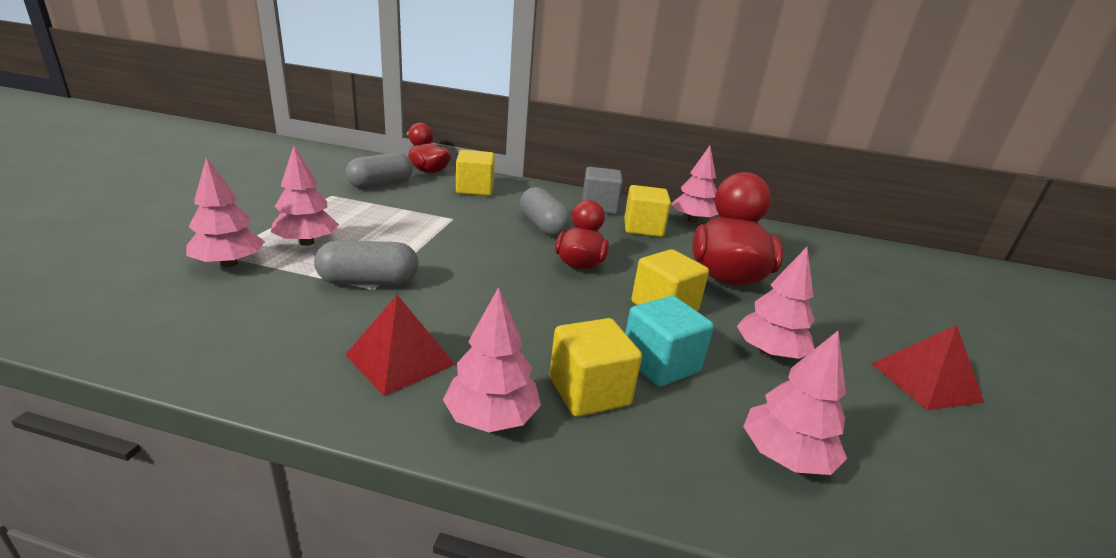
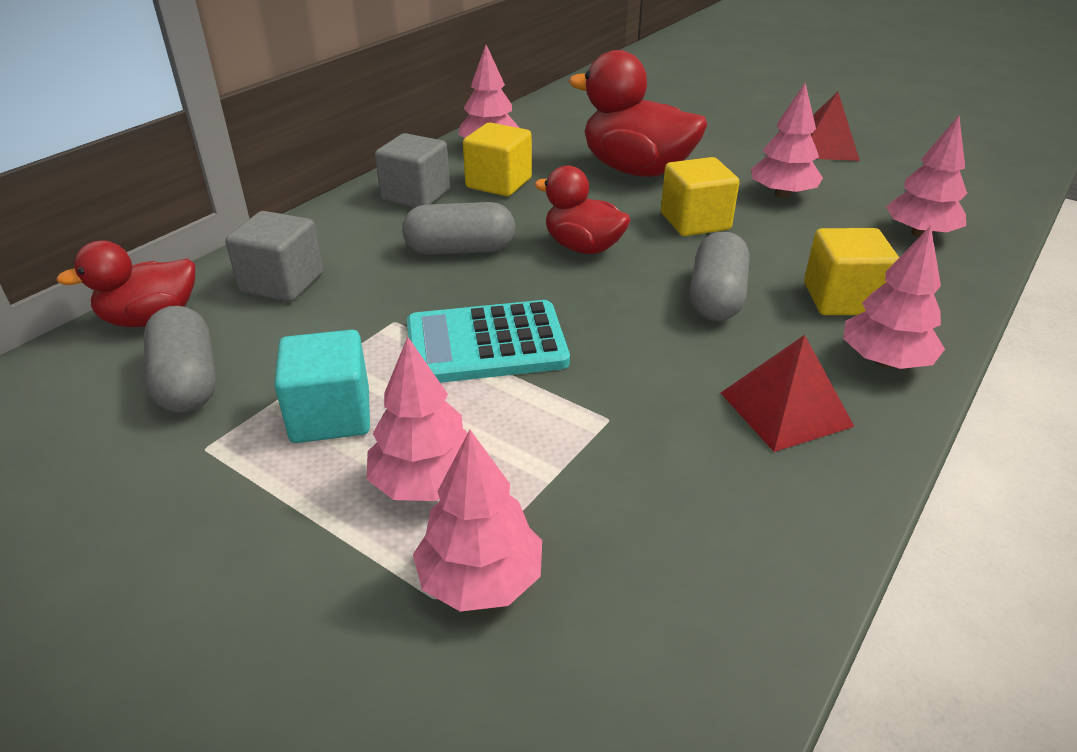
camera: 65 degrees left, 10 degrees up
grey capsule [314,240,419,285] -> grey capsule moved to [690,231,749,321]
yellow cube [456,150,495,196] -> grey cube [225,211,323,302]
turquoise cube [625,296,714,387] -> turquoise cube moved to [274,330,370,443]
none -> turquoise calculator [407,300,570,383]

